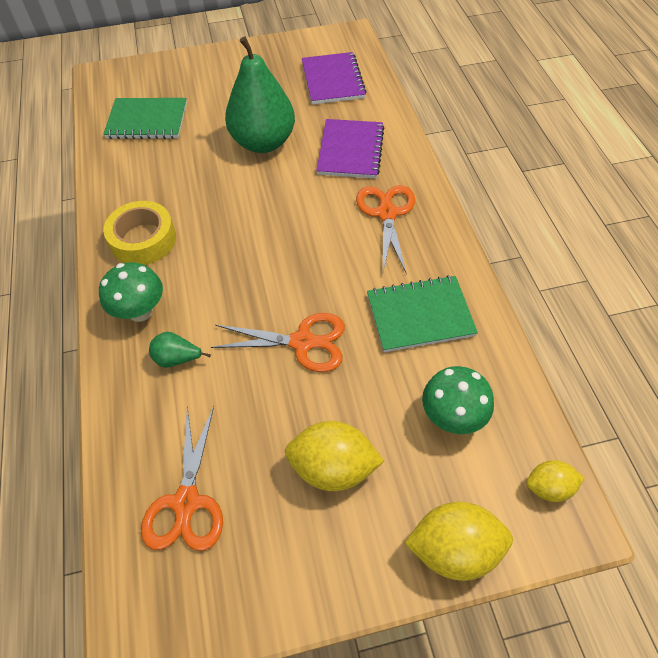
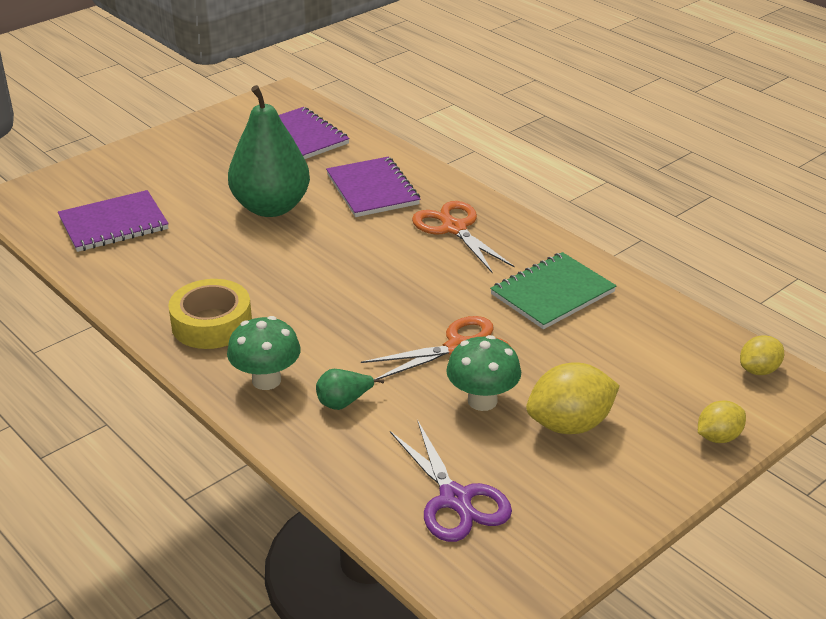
camera: 30 degrees left, 20 degrees down
green notebook [103,98,187,139] -> purple notebook [58,190,169,252]
orange scissors [141,406,223,551] -> purple scissors [390,420,512,542]
yellow lemon [405,502,513,581] -> yellow lemon [698,401,746,443], size x0.58
green mushroom [422,366,494,434] -> green mushroom moved to [446,335,521,411]

